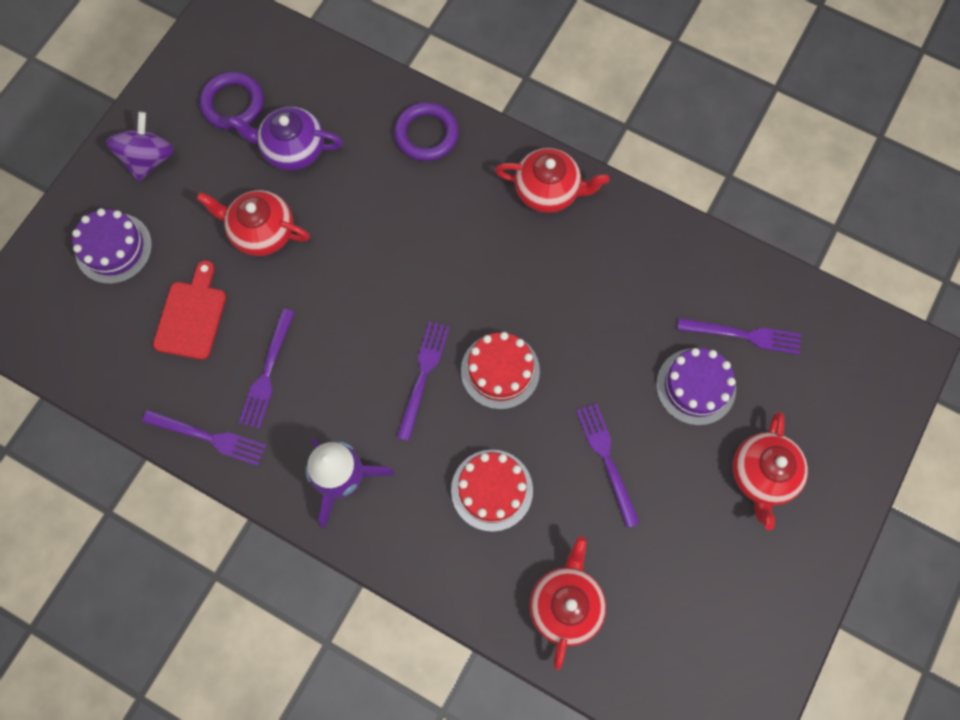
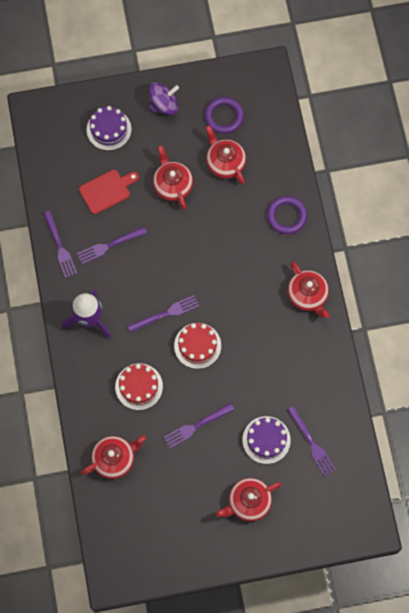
camera: 50 degrees right, 0 degrees up
purple teapot [228,107,343,171] -> red teapot [206,125,246,184]
purple fork [576,403,640,528] -> purple fork turned 150 degrees counterclockwise [163,403,234,448]

